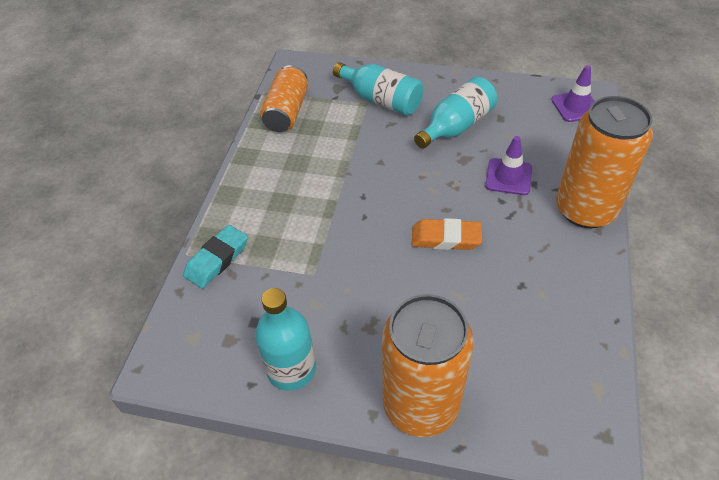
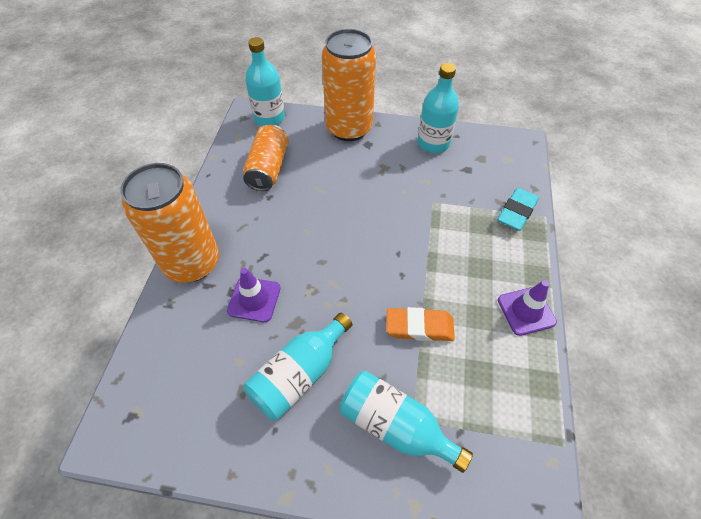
camera: 175 degrees right, 5 degrees up
orange can [260,65,308,132] -> orange can moved to [243,124,289,191]
orange eraser [412,218,482,250] -> orange eraser moved to [387,307,455,341]
purple traffic cone [551,65,595,122] -> purple traffic cone moved to [498,280,557,336]
none -> turquoise bottle [245,37,285,126]

